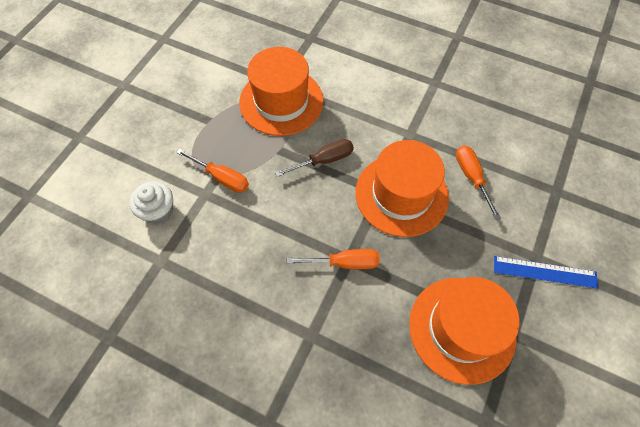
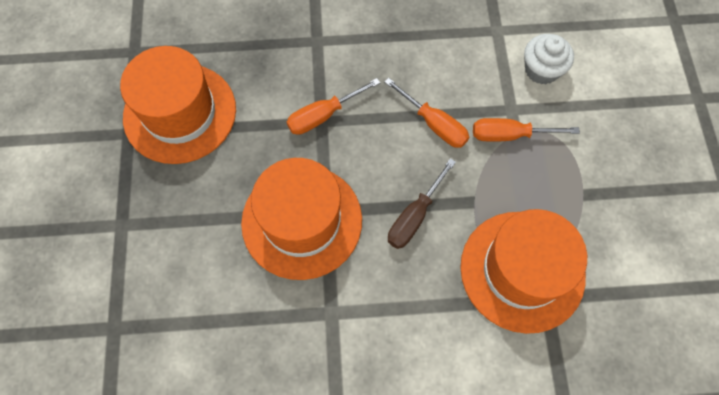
camera: 150 degrees right, 5 degrees up
orange screwdriver [456,145,501,220] -> orange screwdriver moved to [385,78,469,148]
blue ruler [494,256,598,289] -> none

